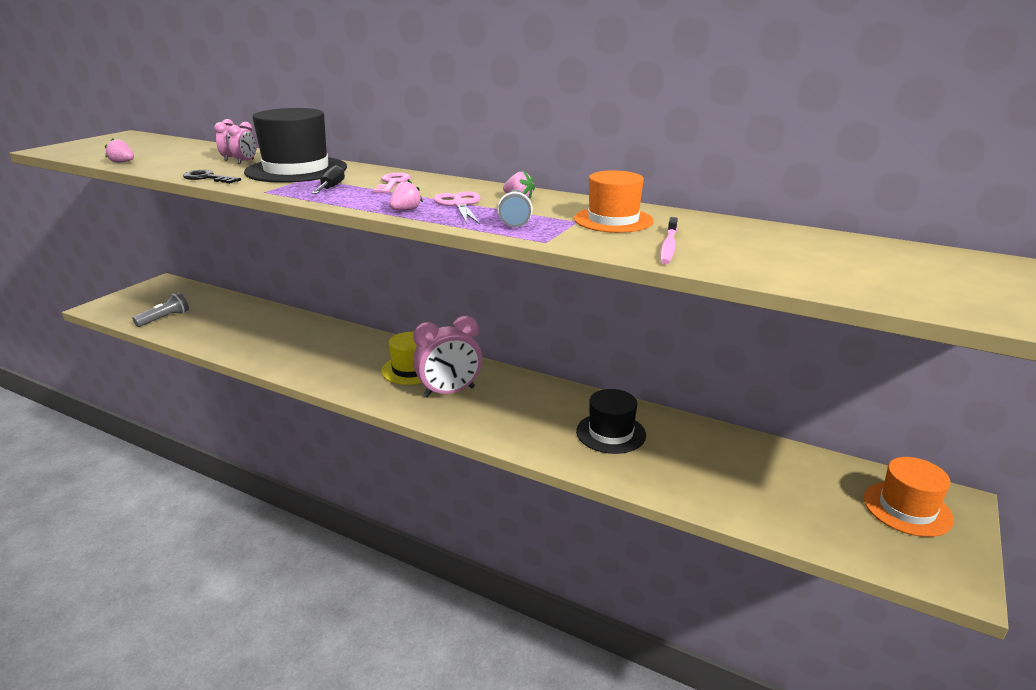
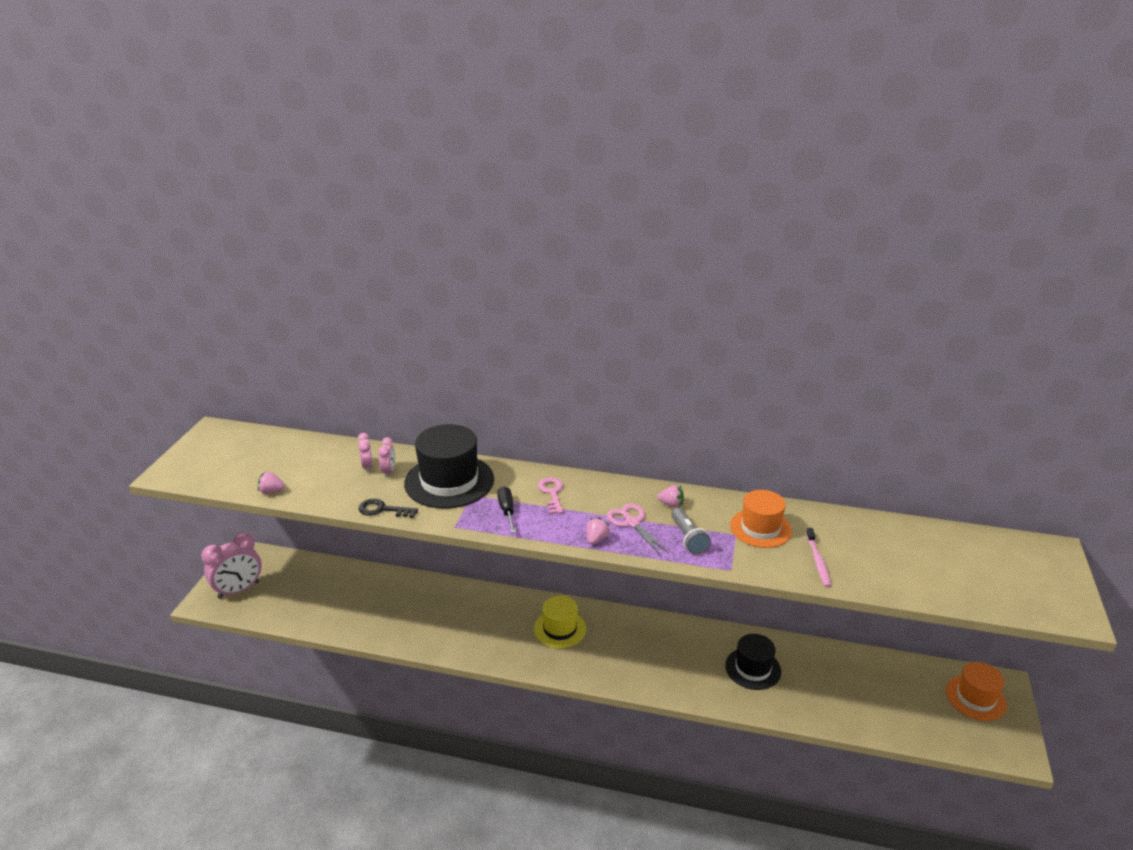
camera: 15 degrees left, 5 degrees up
grey flashlight [132,292,189,327] -> none
pink clock [413,316,482,398] -> pink clock moved to [201,533,262,599]

